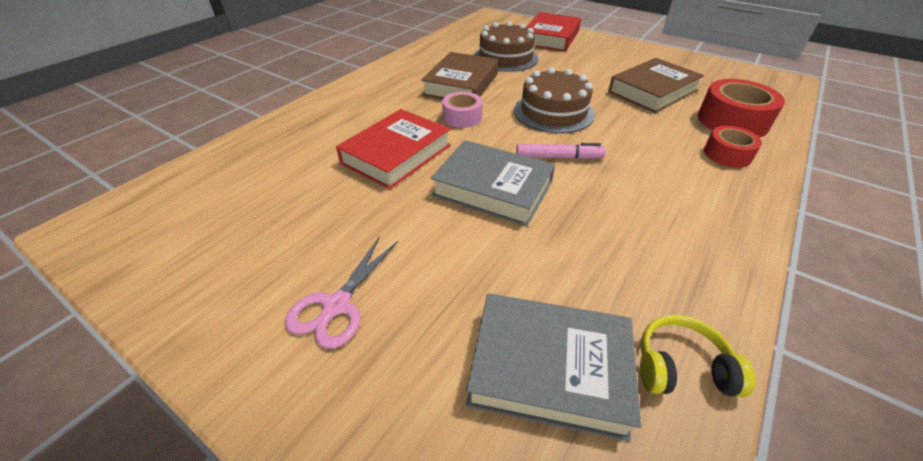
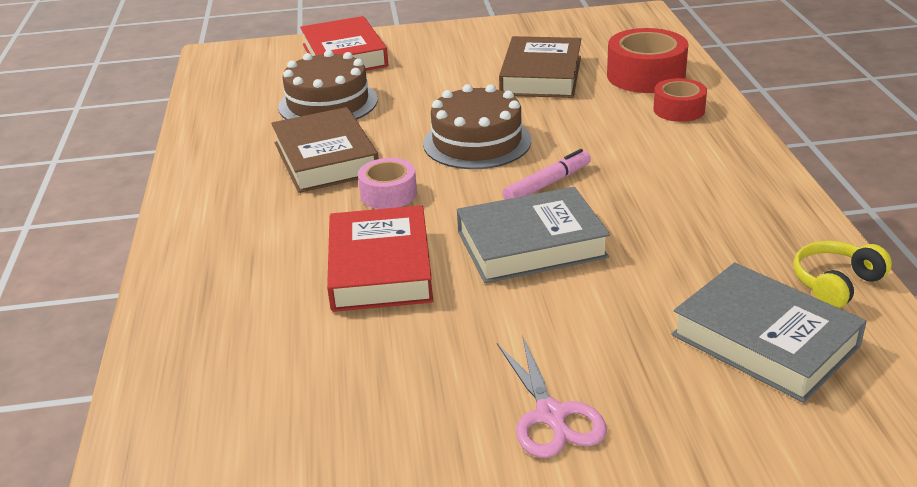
camera: 40 degrees left, 10 degrees down
grey book [466,294,641,441] -> grey book turned 75 degrees clockwise [672,263,867,403]

